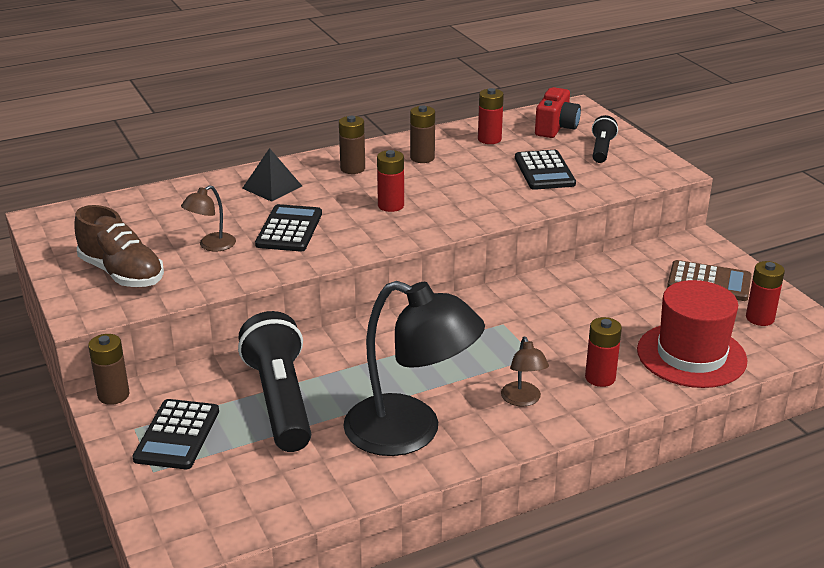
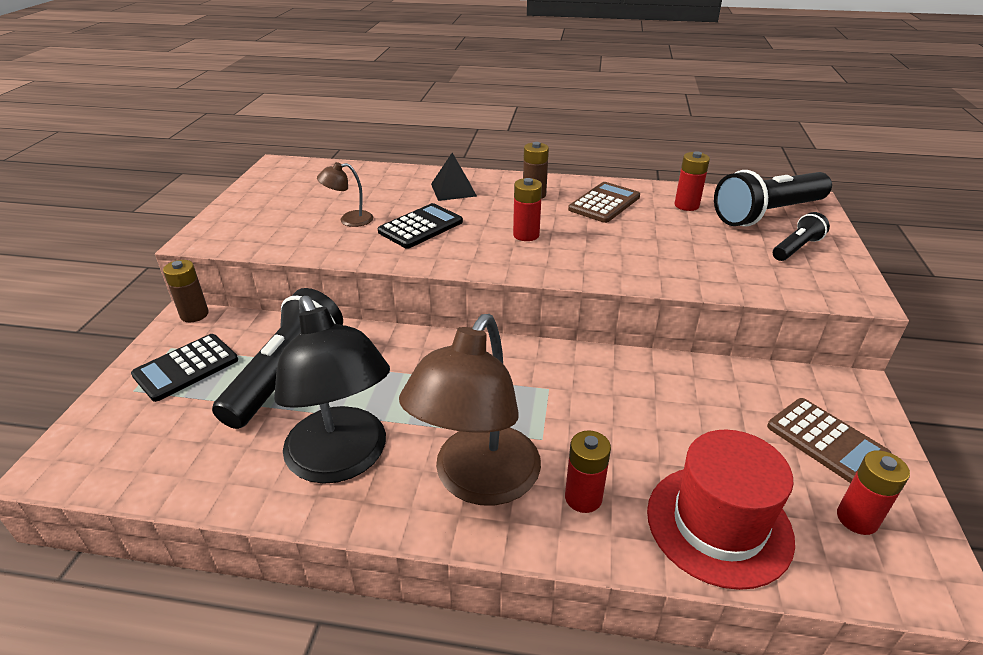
camera: 35 degrees right, 5 degrees up
brown shoe [74,205,164,287] -> none
brown battery [410,106,435,163] -> brown calculator [568,182,640,223]
brown lamp [501,337,549,407] -> brown lamp [399,314,541,506], size x2.30
black calculator [515,150,576,190] -> none
red camera [535,87,581,138] -> black flashlight [714,170,832,227]

